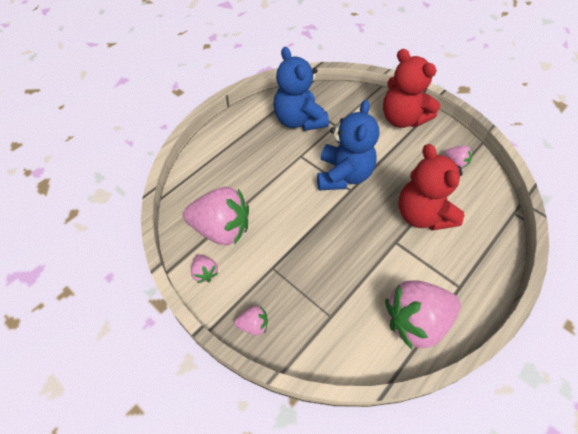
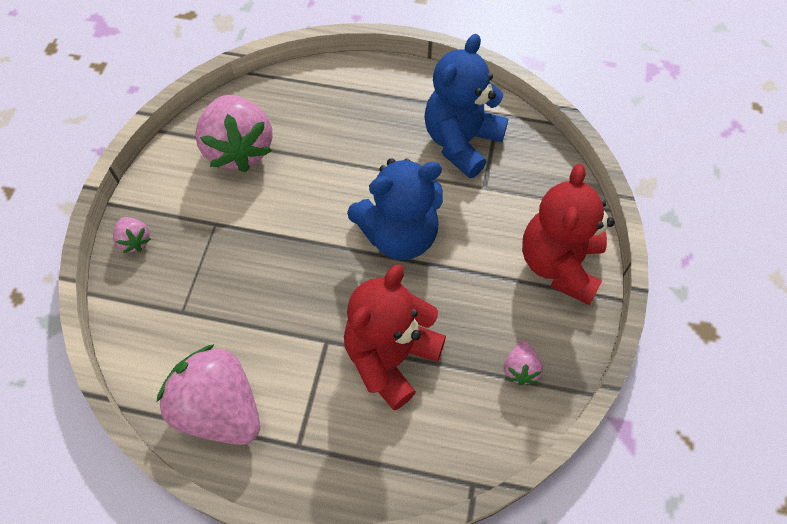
camera: 60 degrees right, 5 degrees up
pink strawberry [191,254,218,283] -> none

